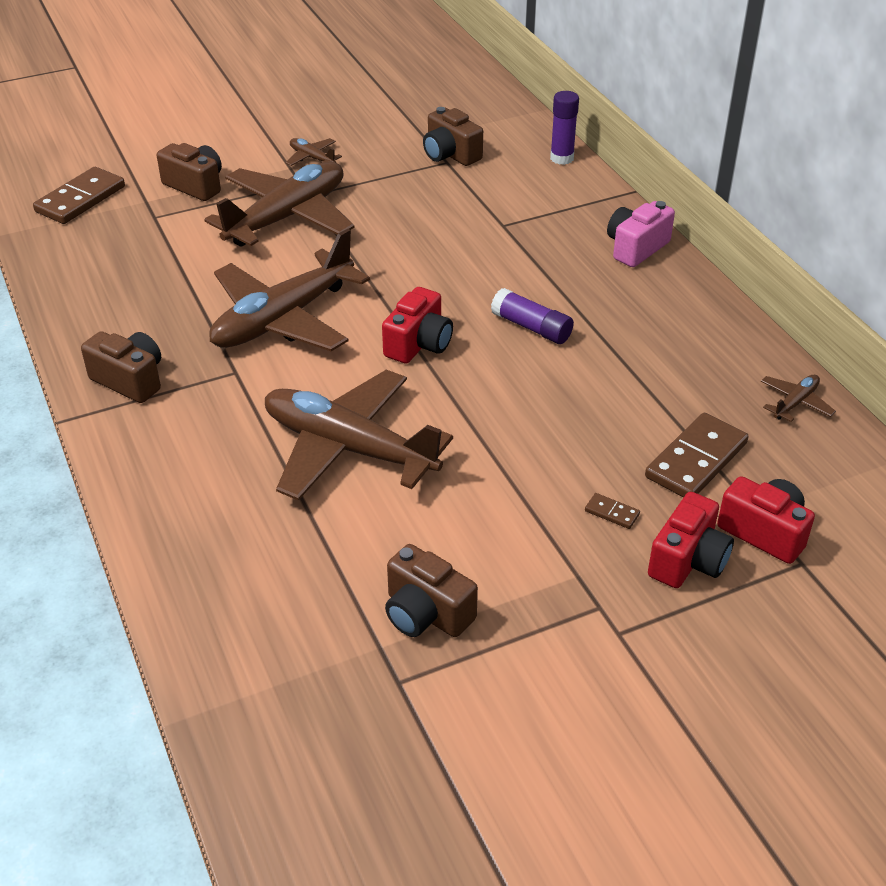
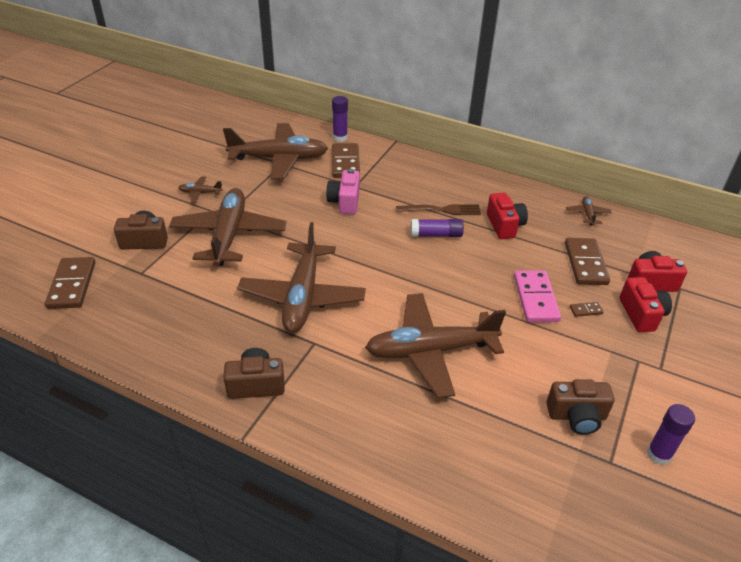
camera: 40 degrees left, 0 degrees up
red camera [382,287,453,364] -> red camera moved to [487,193,528,239]
brown camera [423,107,483,166] -> brown plane [223,123,328,179]
pink camera [607,201,675,267] -> pink camera moved to [326,169,360,214]
none -> brown domino [332,143,360,178]
none -> brown fork [396,204,481,215]
none -> pink domino [514,270,561,322]
none -> purple glue stick [647,404,695,465]

